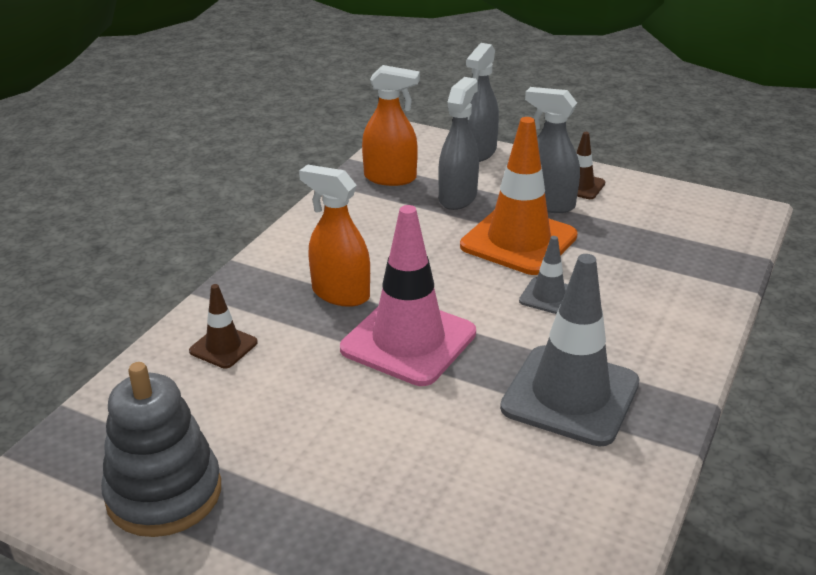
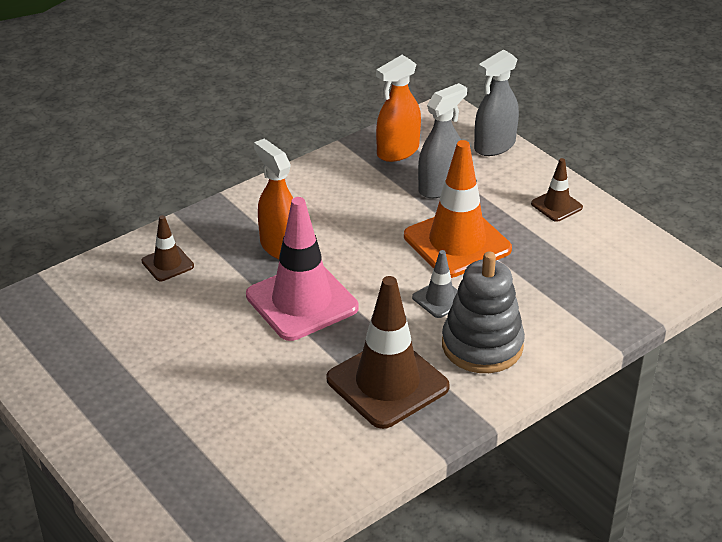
camera: 25 degrees right, 5 degrees up
grey stacking toy [101,362,221,537] -> grey stacking toy moved to [442,251,525,373]
orange spray bottle [362,65,420,186] -> orange spray bottle turned 105 degrees clockwise [376,55,421,162]
grey traffic cone [500,254,639,446] -> brown traffic cone [327,276,450,429]
grey spray bottle [525,87,580,213] -> none

